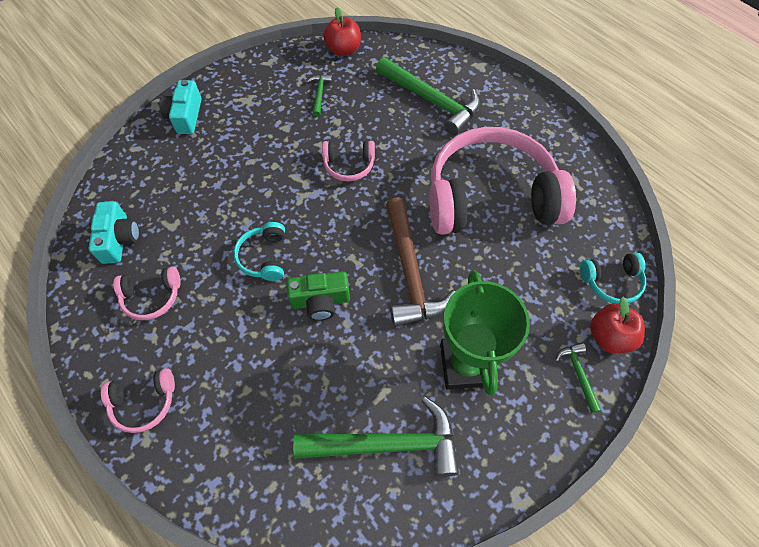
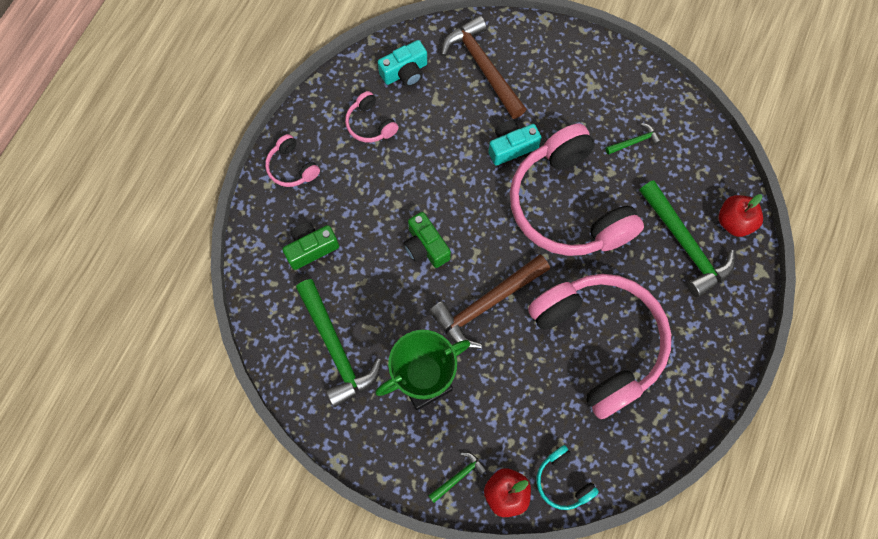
camera: 65 degrees right, 10 degrees up
turquoise camera [159,80,201,134] -> turquoise camera moved to [488,120,542,166]
turquoise headphones [233,222,285,281] -> none
pink headphones [322,141,375,181] -> pink headphones [510,124,644,256], size x2.41
red apple [323,7,361,56] -> red apple moved to [718,194,763,237]
green hammer [376,57,480,135] -> green hammer turned 45 degrees counterclockwise [639,180,735,298]
none -> green camera [282,222,339,270]
none -> brown hammer [441,16,526,119]

